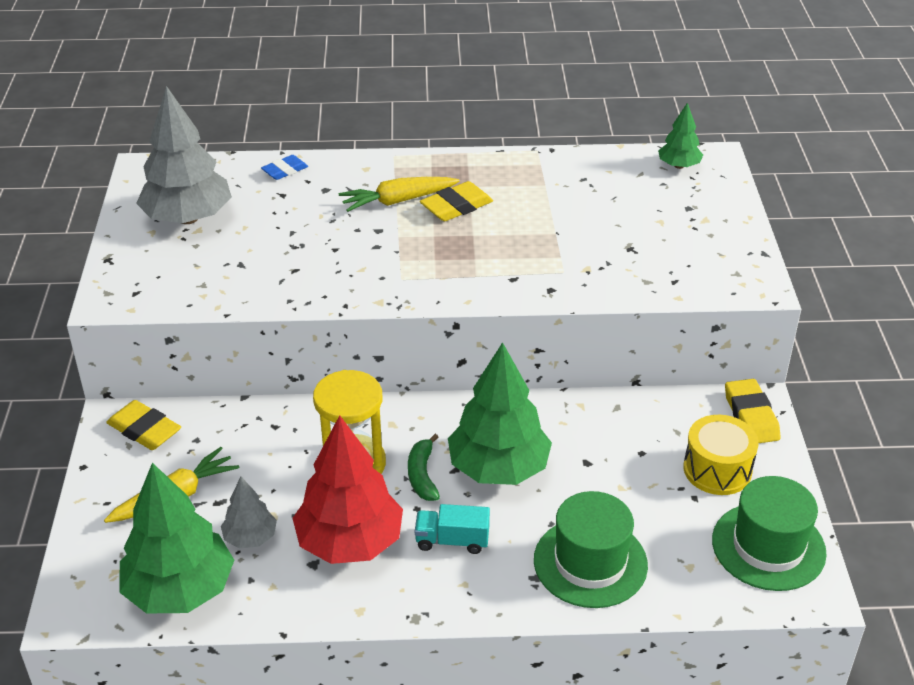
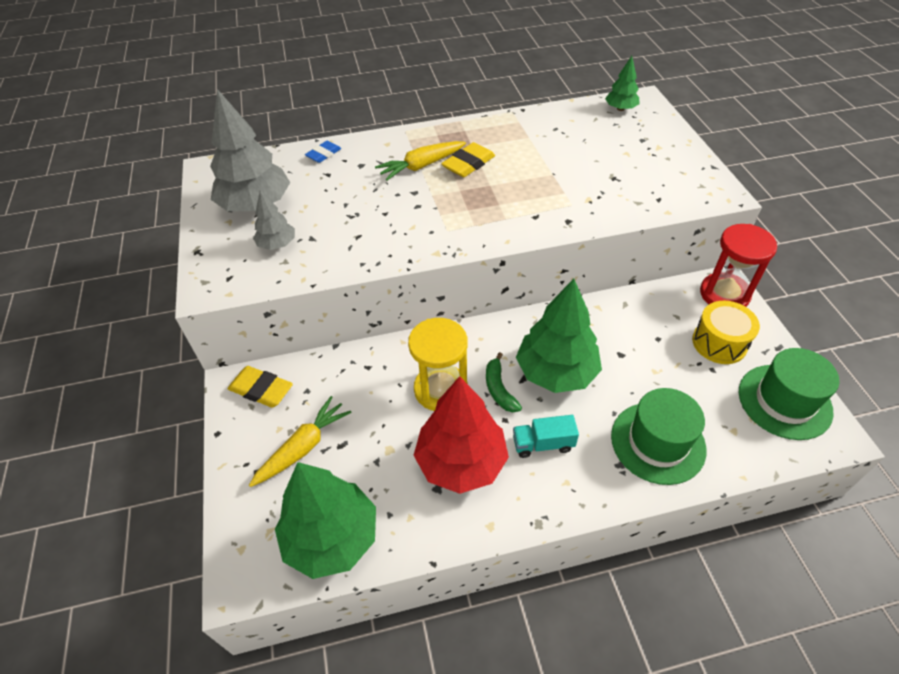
camera: 10 degrees left, 10 degrees up
grey tree [221,477,277,548] -> grey tree moved to [253,191,295,250]
yellow eraser [725,379,781,443] -> red hourglass [700,224,777,307]

